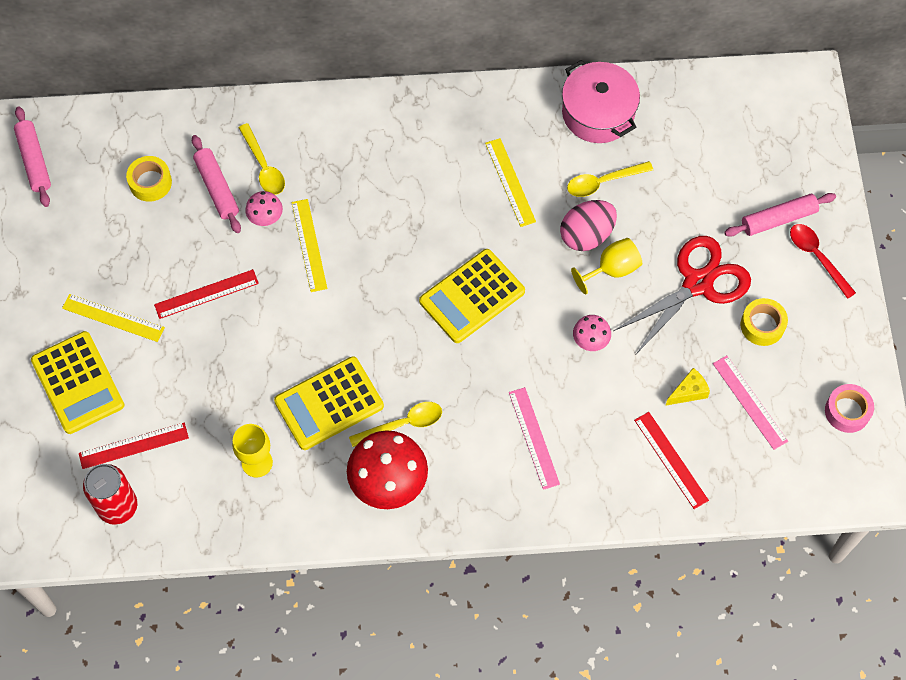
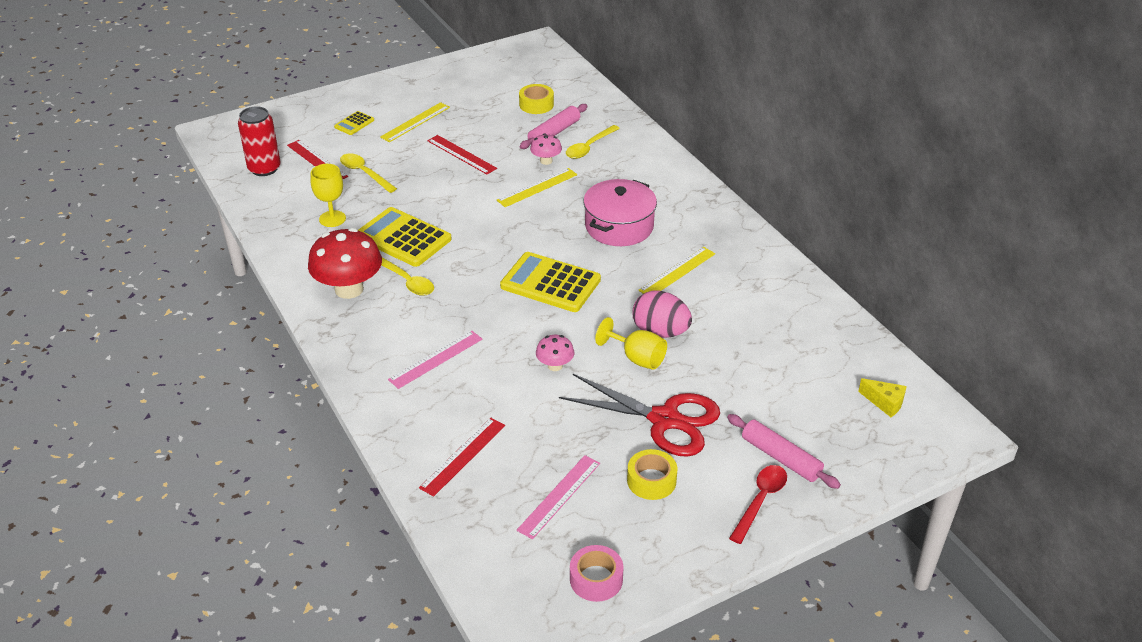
camera: 65 degrees right, 25 degrees down
pink rolling pin [14,107,51,207] -> none
yellow calculator [31,331,124,434] -> yellow calculator [334,111,374,135], size x0.47
yellow ruler [62,294,165,342] -> yellow ruler turned 45 degrees clockwise [380,102,450,142]
pink pot [562,60,640,143] -> pink pot moved to [583,179,657,246]
yellow spoon [567,161,653,197] -> yellow spoon moved to [340,153,397,193]
yellow cheese [665,368,710,406] -> yellow cheese moved to [858,378,907,417]

